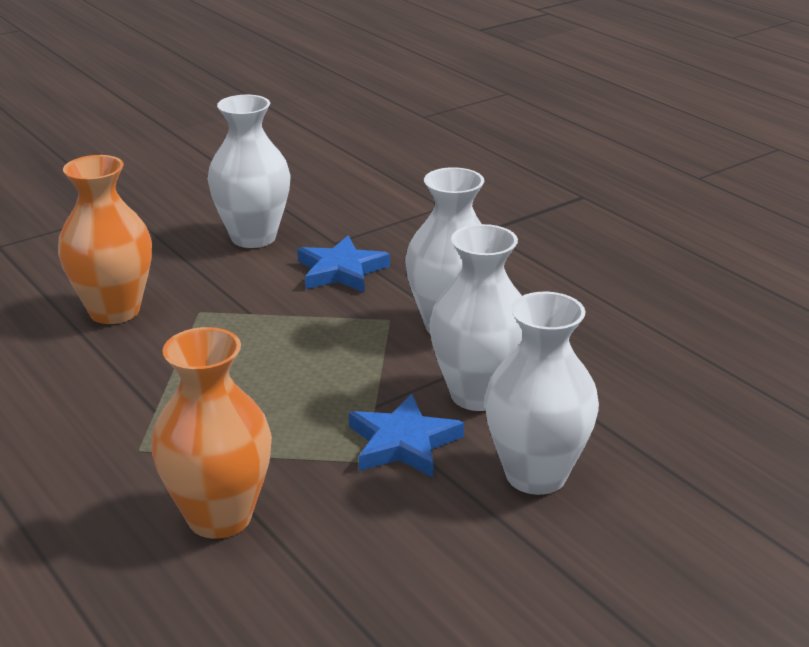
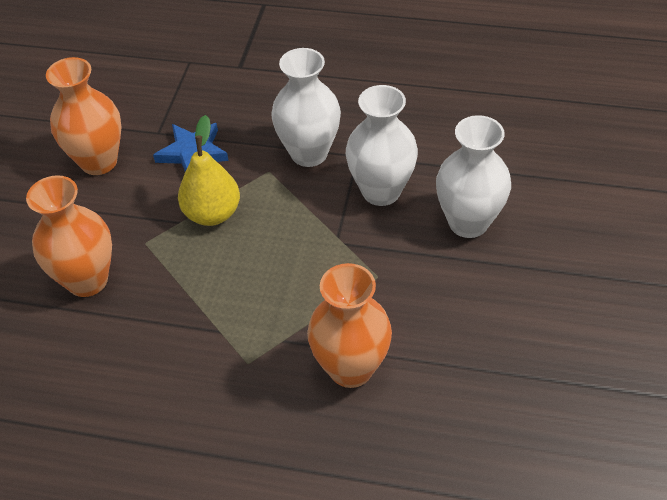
camera: 40 degrees left, 20 degrees up
white vase [208,95,291,248] -> orange vase [46,57,121,175]
blue star [349,394,464,478] -> none
none -> yellow pear [178,115,240,226]

